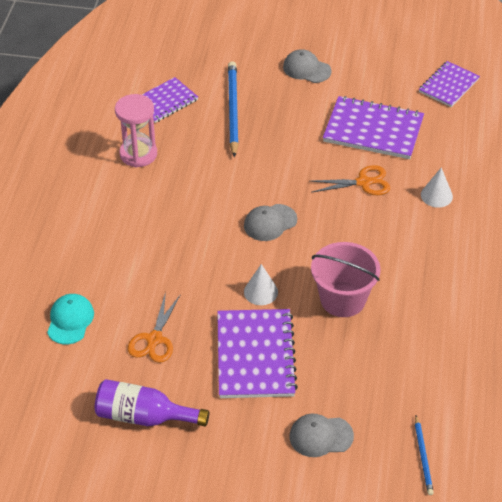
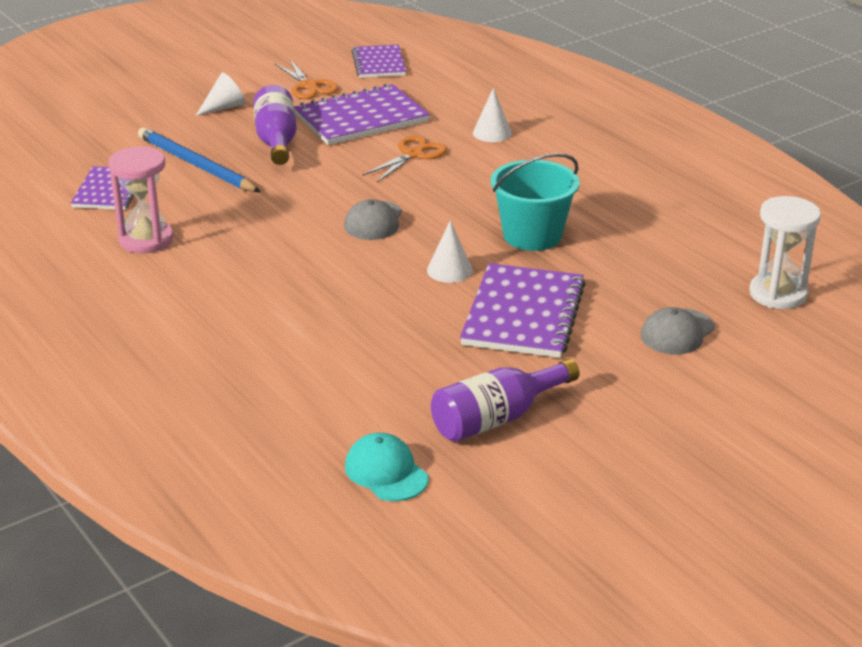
camera: 45 degrees left, 15 degrees down
turquoise cap [47,294,94,344] -> turquoise cap moved to [345,433,428,501]
orange scissors [128,292,181,363] -> orange scissors moved to [275,60,338,99]
purple notebook [217,309,298,398] -> purple notebook turned 60 degrees clockwise [460,263,586,358]
grey cap [283,49,332,83] -> white cone [196,72,245,116]
pink bucket [311,242,381,317] -> turquoise bucket [491,153,579,251]
blue pencil [415,415,434,495] -> white hourglass [749,196,821,309]
none -> purple bottle [253,85,297,165]

